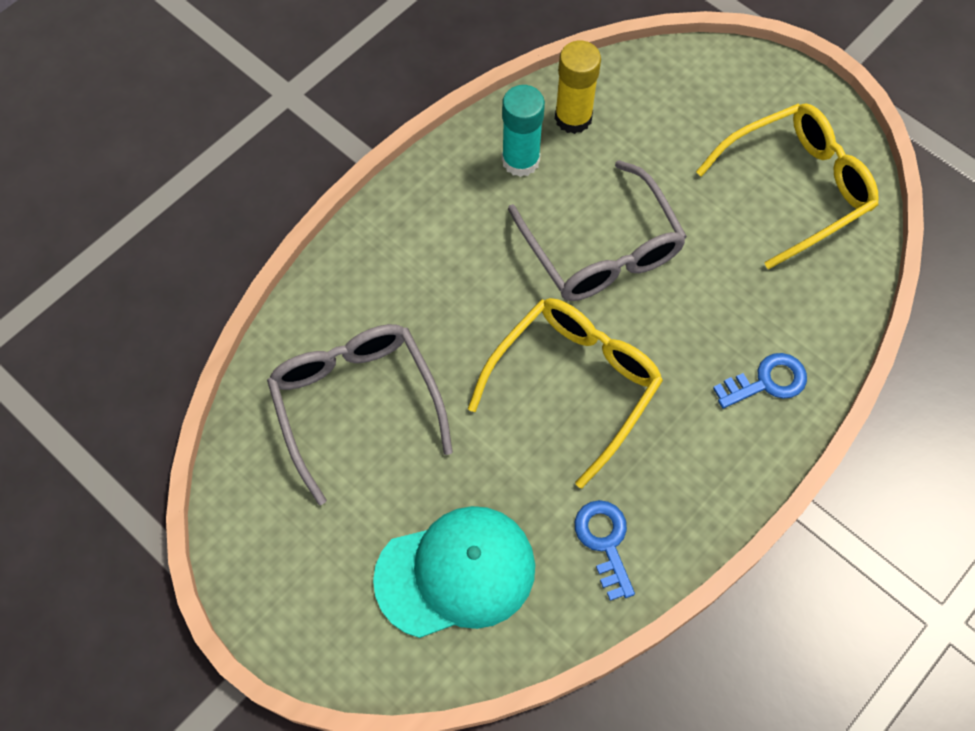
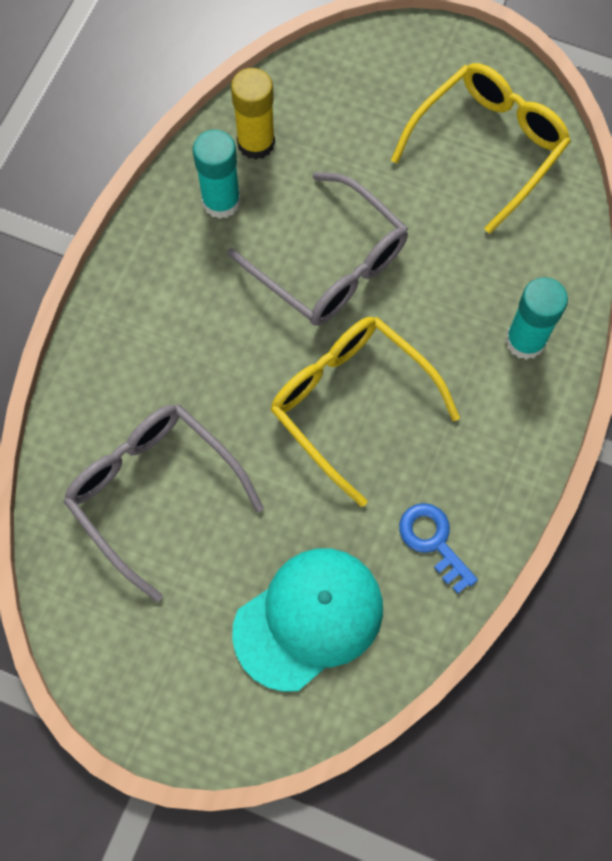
camera: 20 degrees left, 5 degrees up
yellow glasses [468,298,663,489] -> yellow glasses turned 60 degrees counterclockwise [271,317,460,507]
blue key [713,353,807,409] -> turquoise glue stick [505,277,568,360]

